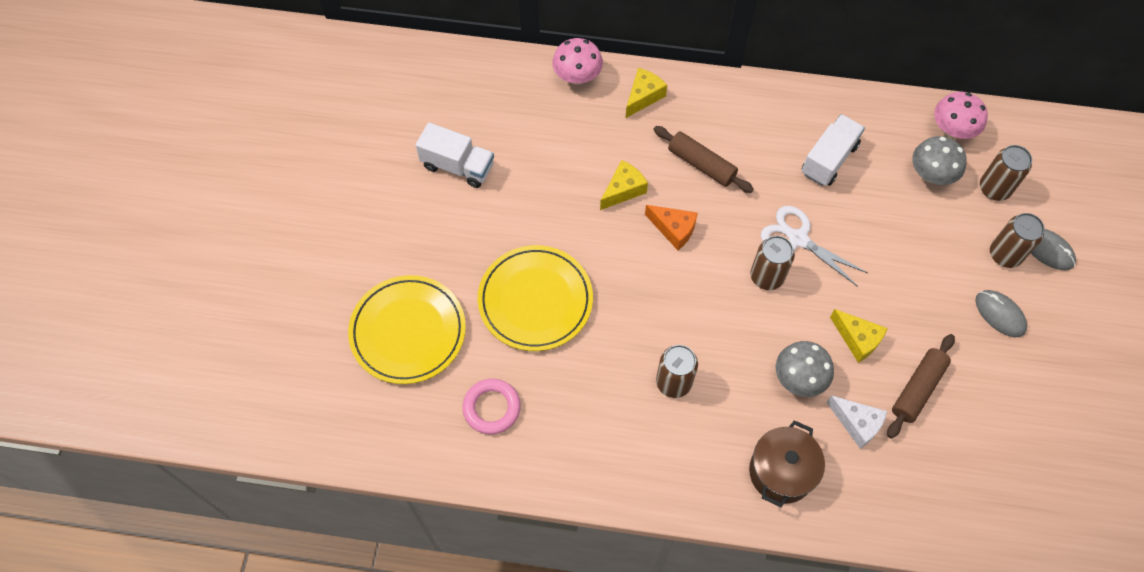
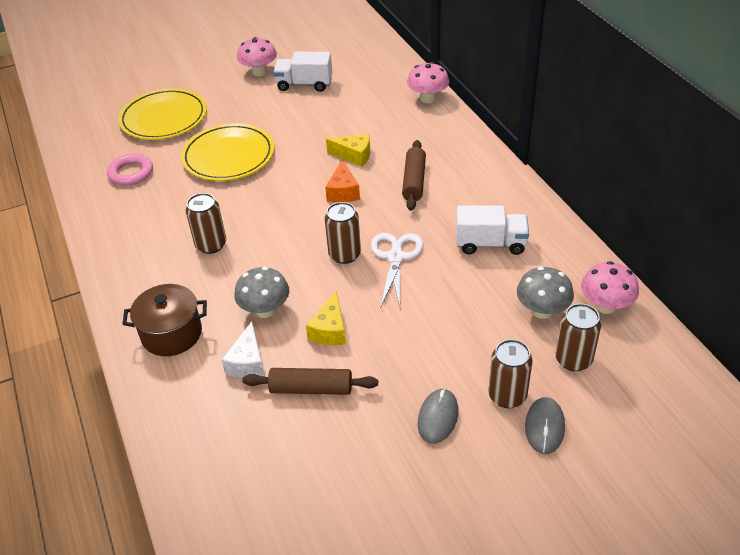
camera: 60 degrees right, 20 degrees down
white truck [416,122,494,188] -> white truck turned 105 degrees clockwise [273,52,332,92]
yellow cheese [626,68,667,118] -> none
none -> pink mushroom [237,37,277,76]

